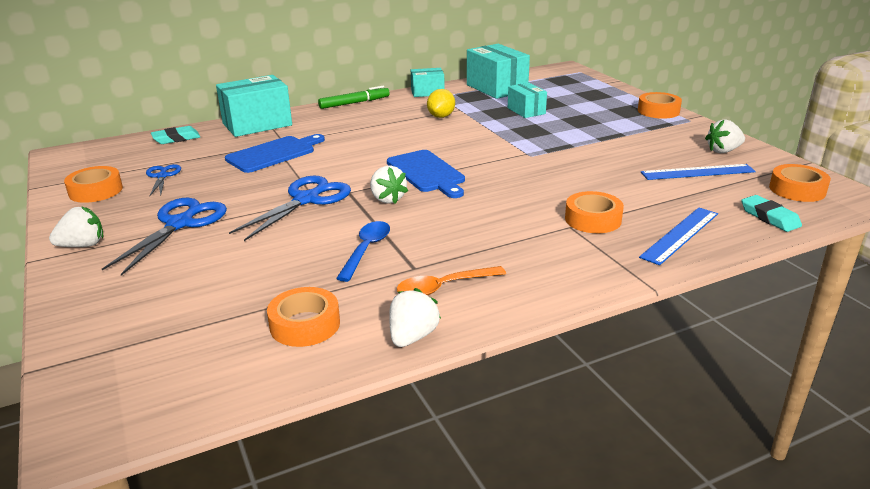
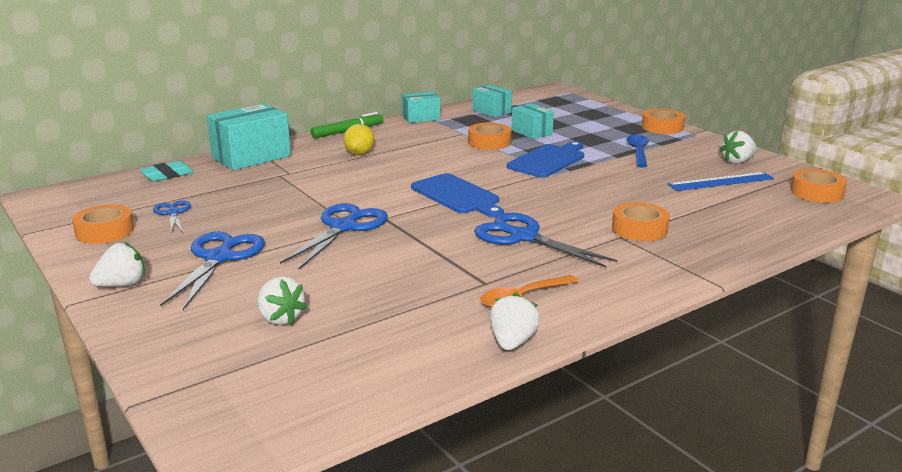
camera: 10 degrees left, 5 degrees down
blue cutting board [225,134,325,173] -> blue cutting board moved to [507,141,584,178]
orange tape [267,287,340,347] -> orange tape moved to [468,123,512,150]
blue spoon [336,221,390,282] -> blue spoon moved to [626,135,649,168]
white strawberry [370,166,408,204] -> white strawberry moved to [257,276,307,325]
yellow lemon [427,89,455,118] -> yellow lemon moved to [343,124,374,155]
turquoise box [467,44,530,99] -> turquoise box [473,85,512,117], size x0.58
blue ruler [639,207,718,265] -> none
turquoise eraser [741,195,802,232] -> none
none -> blue scissors [474,213,617,267]

